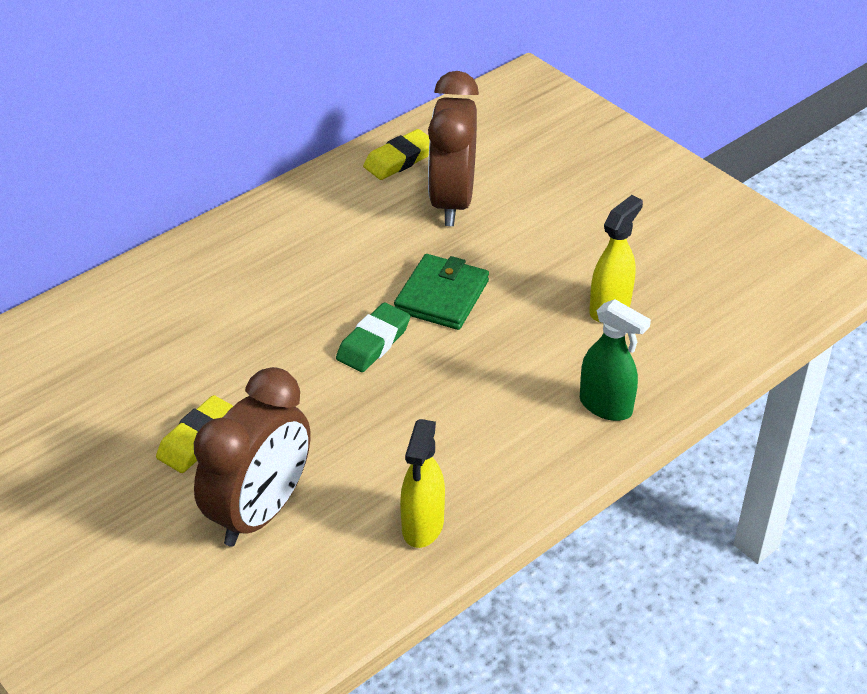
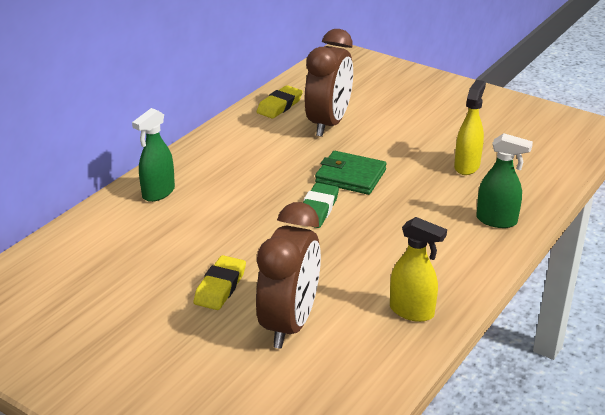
camera: 15 degrees left, 10 degrees down
green wallet [394,254,489,330] -> green wallet turned 75 degrees counterclockwise [315,151,386,195]
yellow spray bottle [400,419,445,548] -> yellow spray bottle turned 60 degrees counterclockwise [390,217,447,322]
brown clock [428,71,479,226] -> brown clock turned 150 degrees counterclockwise [304,29,353,137]
none -> green spray bottle [132,108,175,202]

